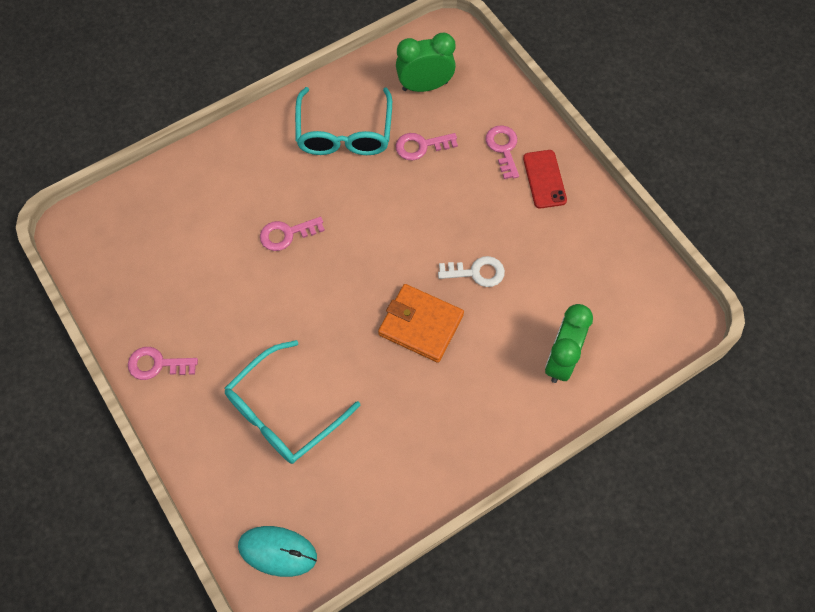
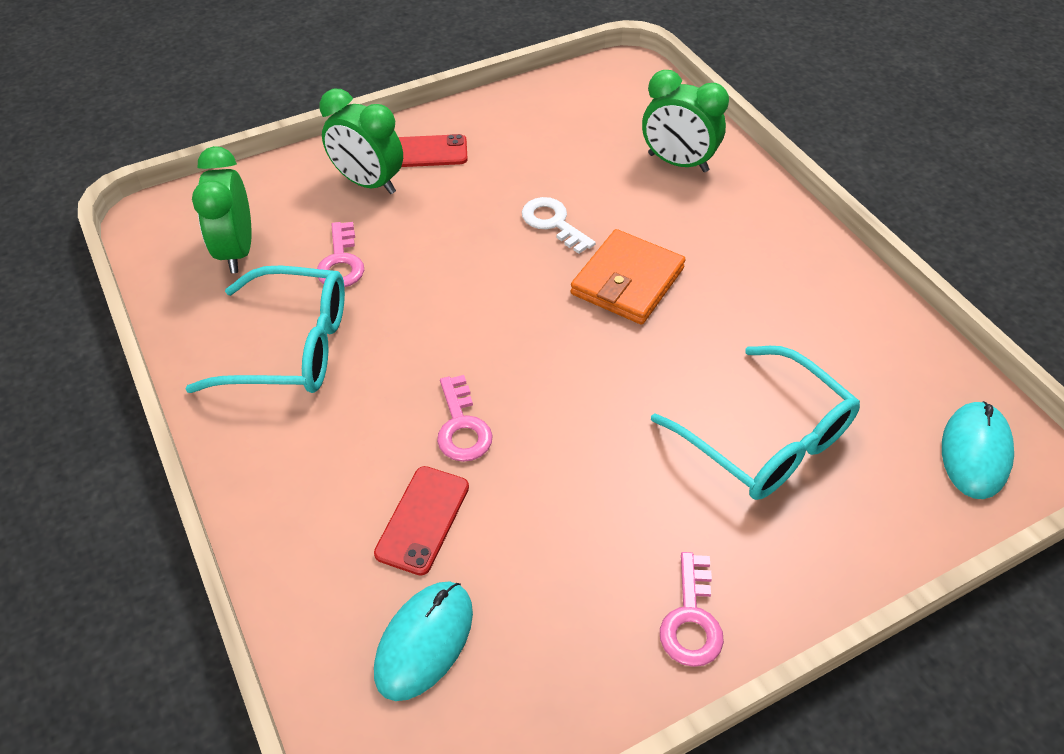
camera: 85 degrees left, 15 degrees down
white key [438,256,505,287] -> white key turned 45 degrees counterclockwise [522,197,596,254]
pink key [486,125,519,179] -> green clock [320,89,403,194]
none -> red phone [374,466,469,576]
none -> turquoise mouse [374,581,473,701]

